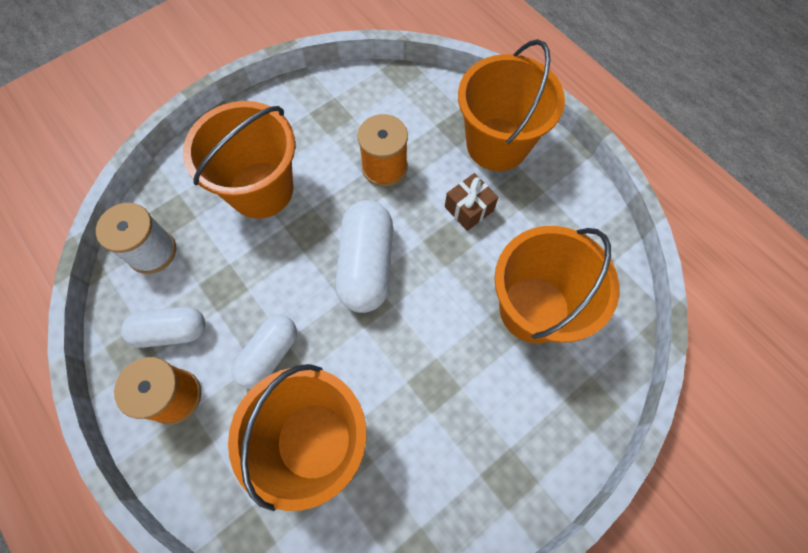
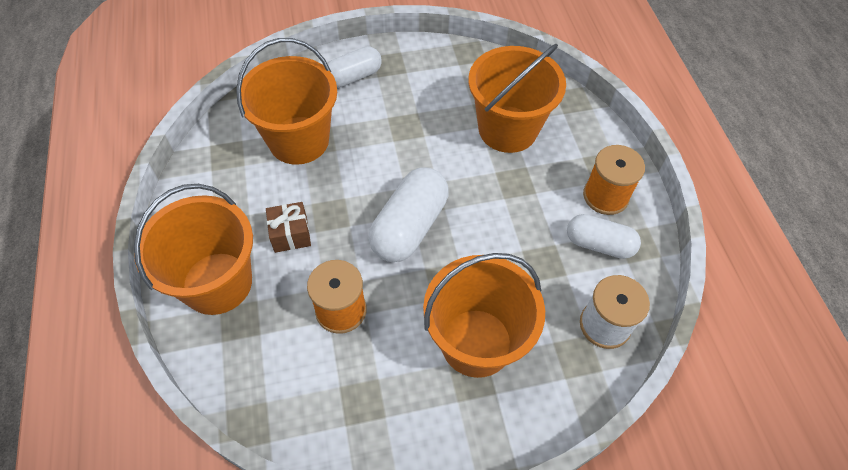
camera: 155 degrees left, 10 degrees down
white capsule [231,315,297,389] -> white capsule moved to [327,46,382,88]

